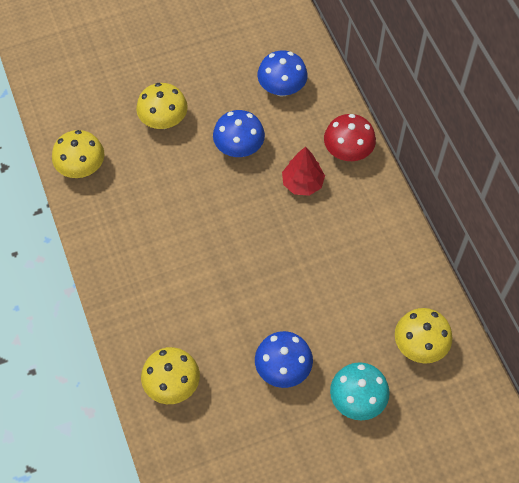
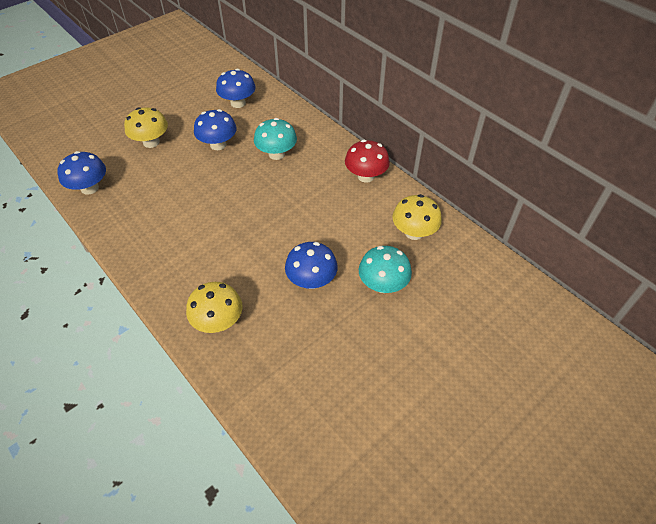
camera: 20 degrees left, 10 degrees down
yellow mushroom [52,130,104,178] -> blue mushroom [57,151,106,195]
red tree [282,147,325,196] -> turquoise mushroom [254,118,297,160]
red mushroom [324,114,376,161] -> red mushroom moved to [345,140,390,183]

